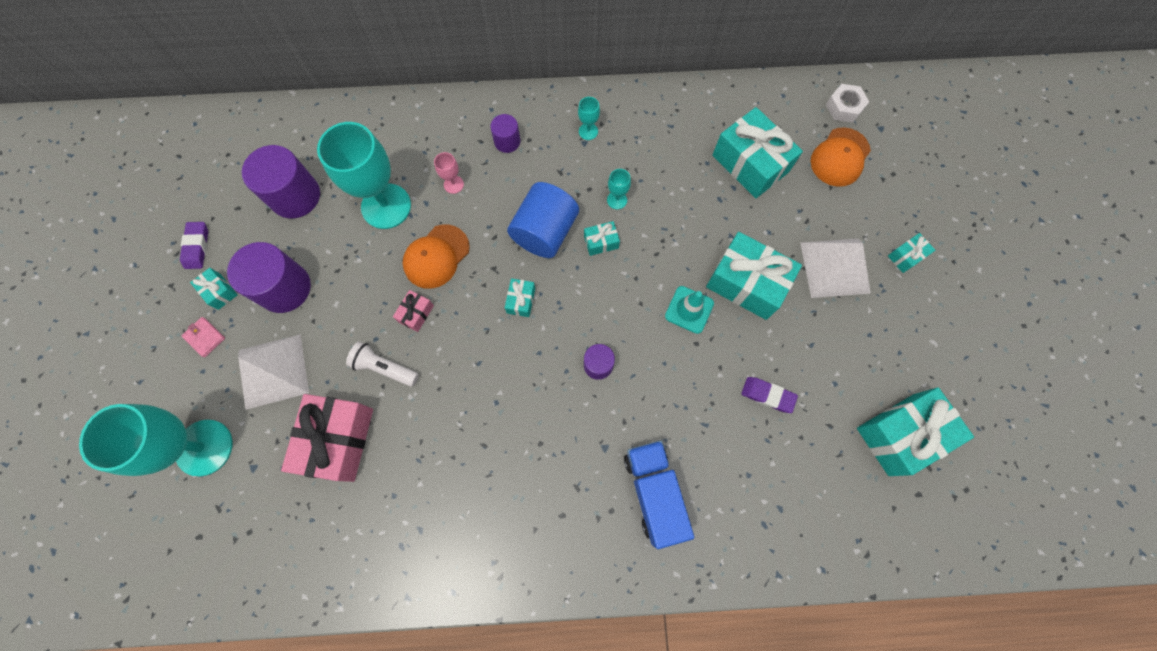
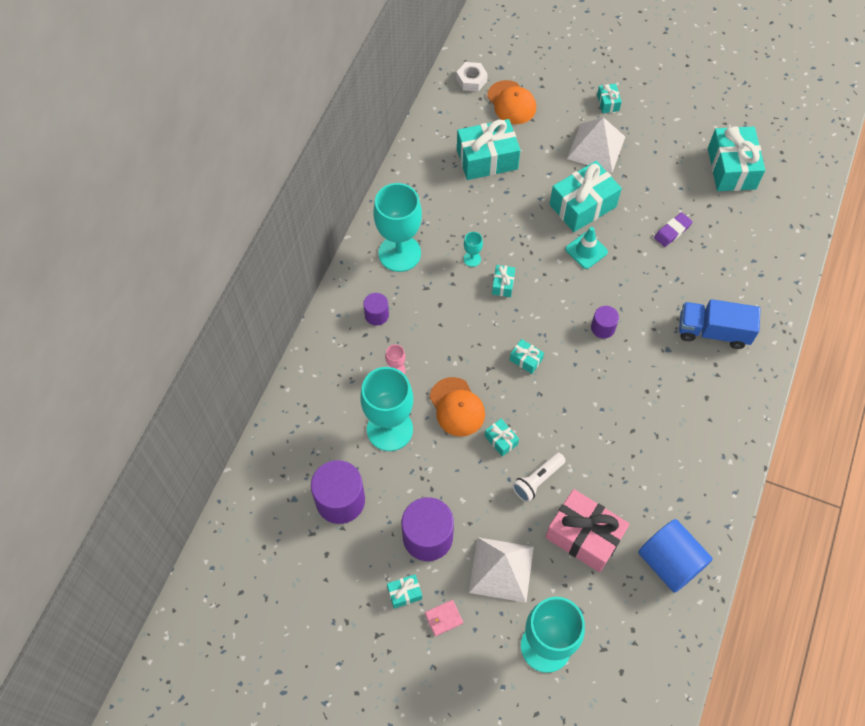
camera: 65 degrees left, 10 degrees down
purple eraser [180,222,208,269] -> none
pink gift [393,290,434,332] -> turquoise gift [485,419,519,457]
blue cylinder [507,182,579,258] -> blue cylinder moved to [638,519,713,593]
turquoise goblet [578,97,600,140] -> turquoise goblet [373,183,422,272], size x2.43

